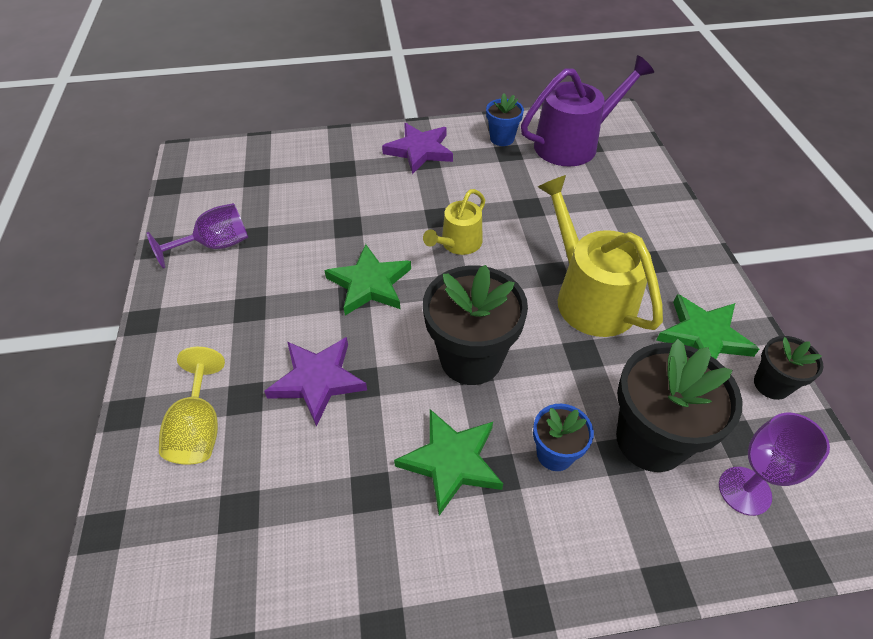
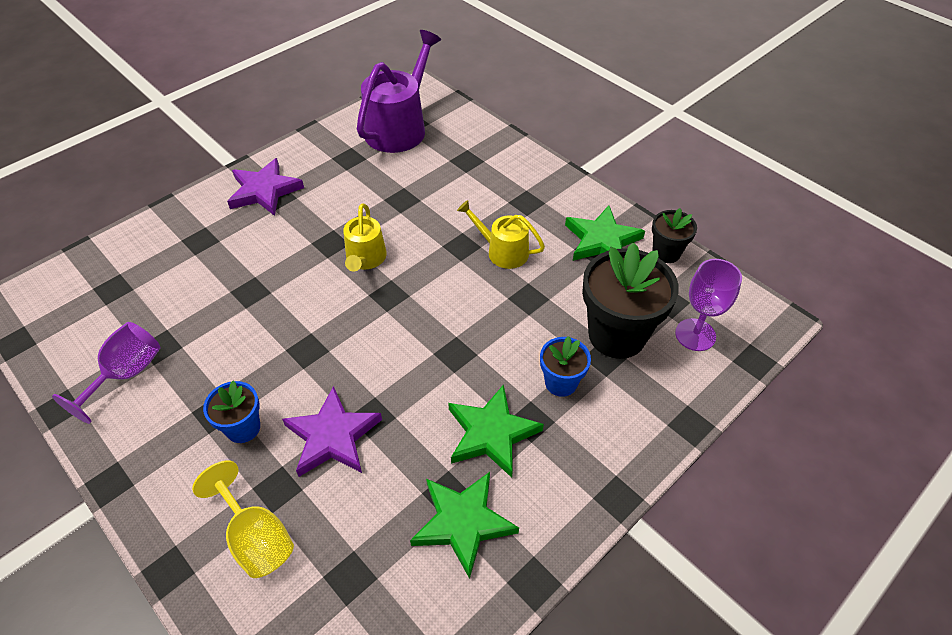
camera: 35 degrees left, 0 degrees up
green star [324,244,411,315] -> green star moved to [410,472,519,579]
black flower pot [423,265,528,385] -> none
blue flower pot [486,93,524,146] -> blue flower pot moved to [203,380,260,443]
yellow watering can [538,175,663,337] -> yellow watering can [457,200,545,269], size x0.57

